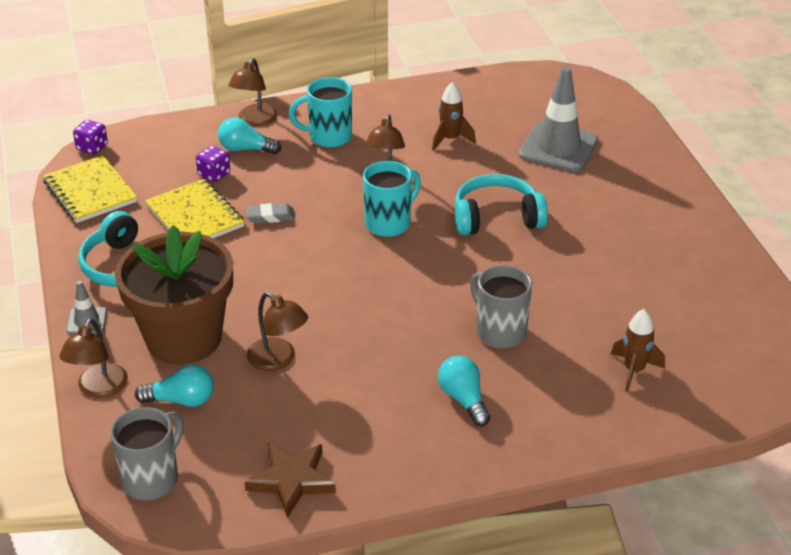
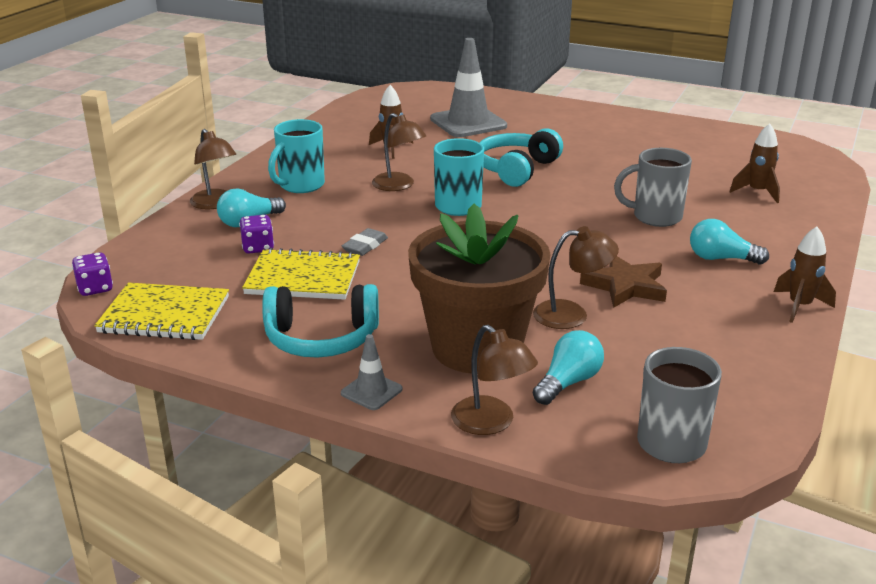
camera: 50 degrees left, 10 degrees down
brown star [245,443,336,518] -> brown star moved to [580,256,667,308]
none -> brown rocket [774,226,836,323]

